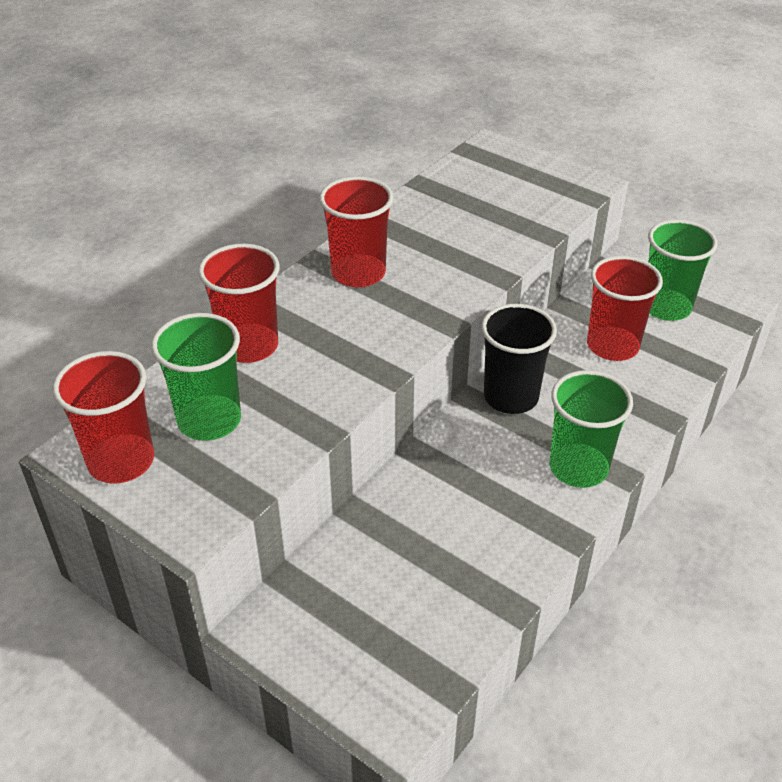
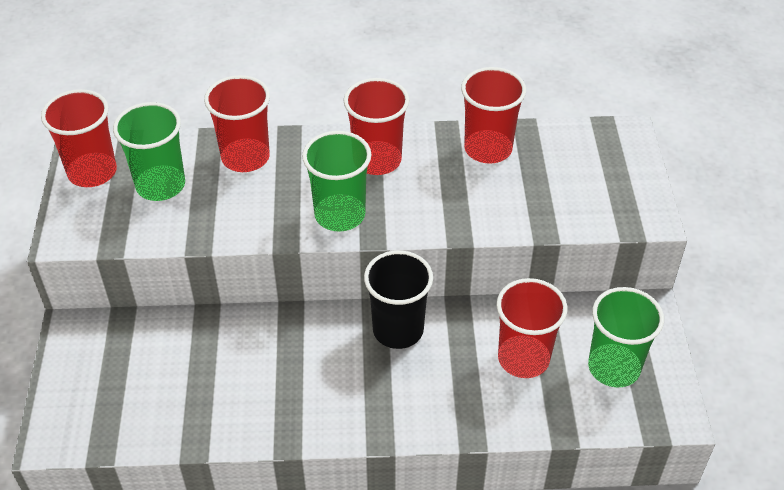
camera: 50 degrees right, 5 degrees up
green cup [550,370,633,488] -> green cup moved to [302,131,371,232]
none -> red cup [461,67,526,164]

